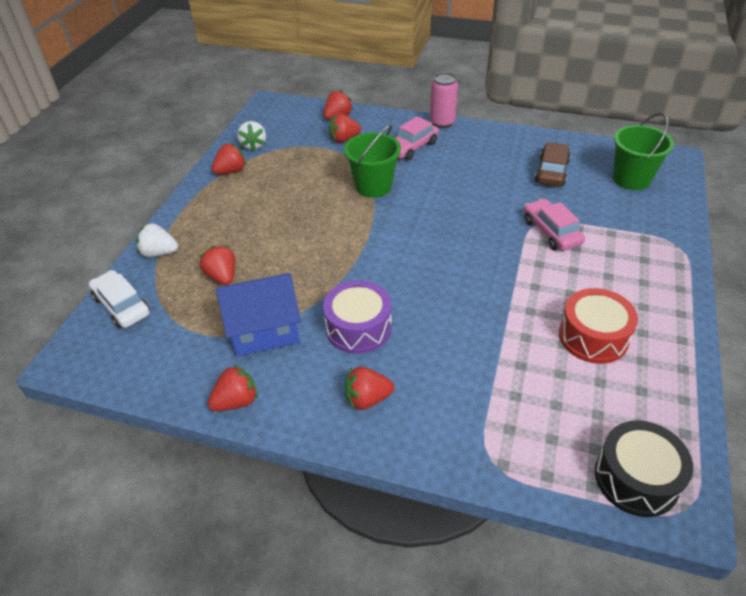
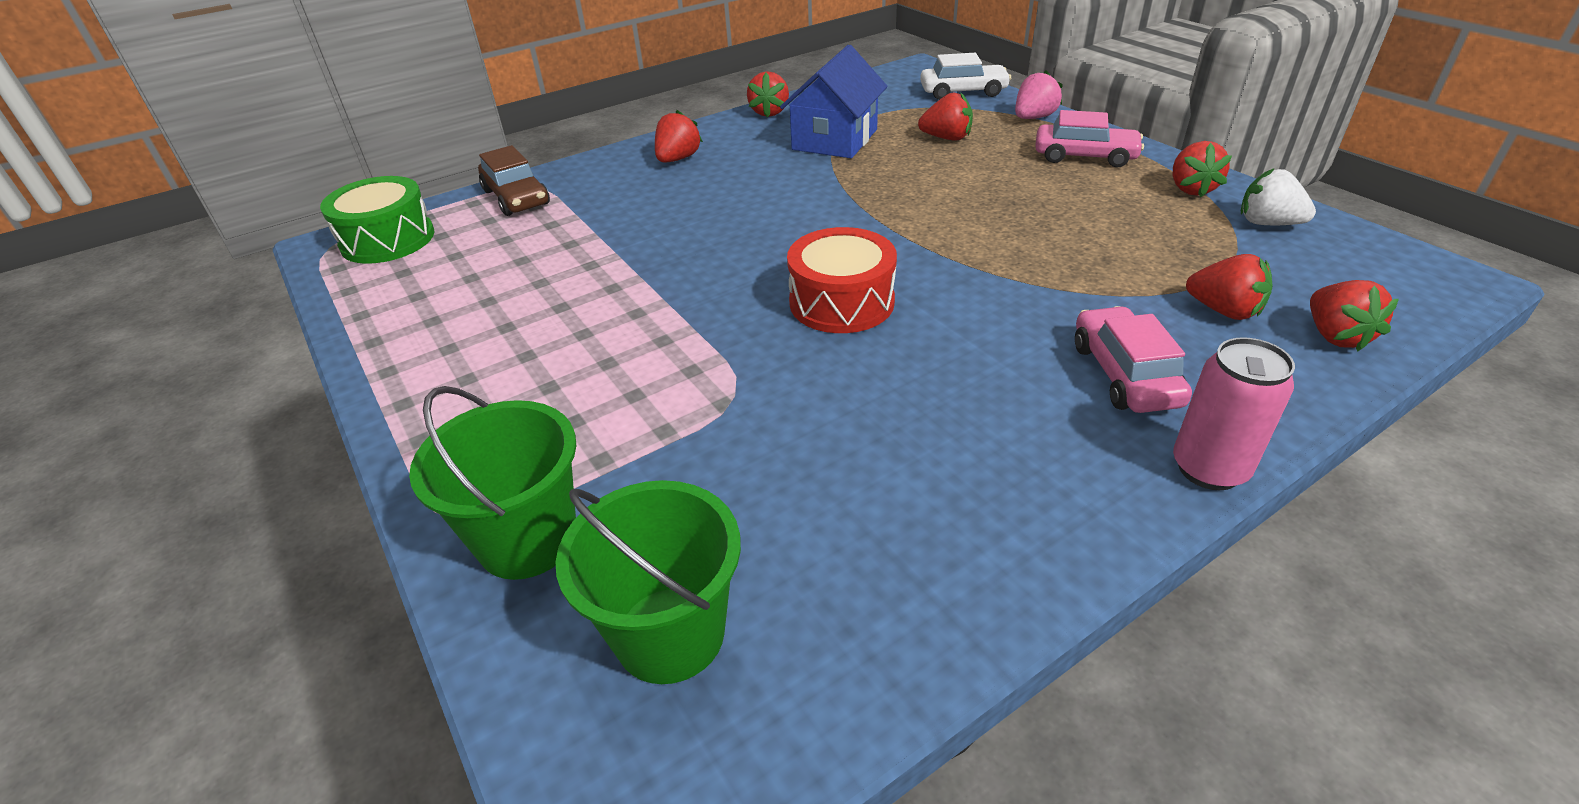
camera: 130 degrees right, 5 degrees down
white strawberry [136,223,178,257] -> pink strawberry [1015,70,1063,119]
purple drum [323,280,392,354] -> none
red strawberry [329,114,361,143] -> red strawberry turned 105 degrees clockwise [1186,254,1273,320]
green bucket [344,124,401,198] -> green bucket moved to [409,386,576,580]
pink car [524,199,585,251] -> pink car moved to [1035,110,1144,168]
brown car [535,142,571,186] -> brown car moved to [478,145,550,216]
red drum [559,288,638,364] -> red drum moved to [787,227,897,333]
black drum [595,421,693,517] -> green drum [320,176,434,264]

